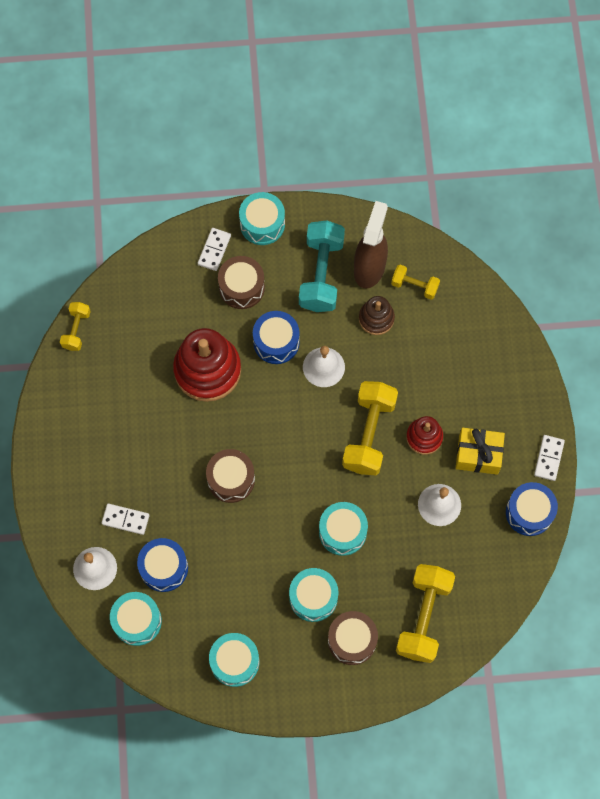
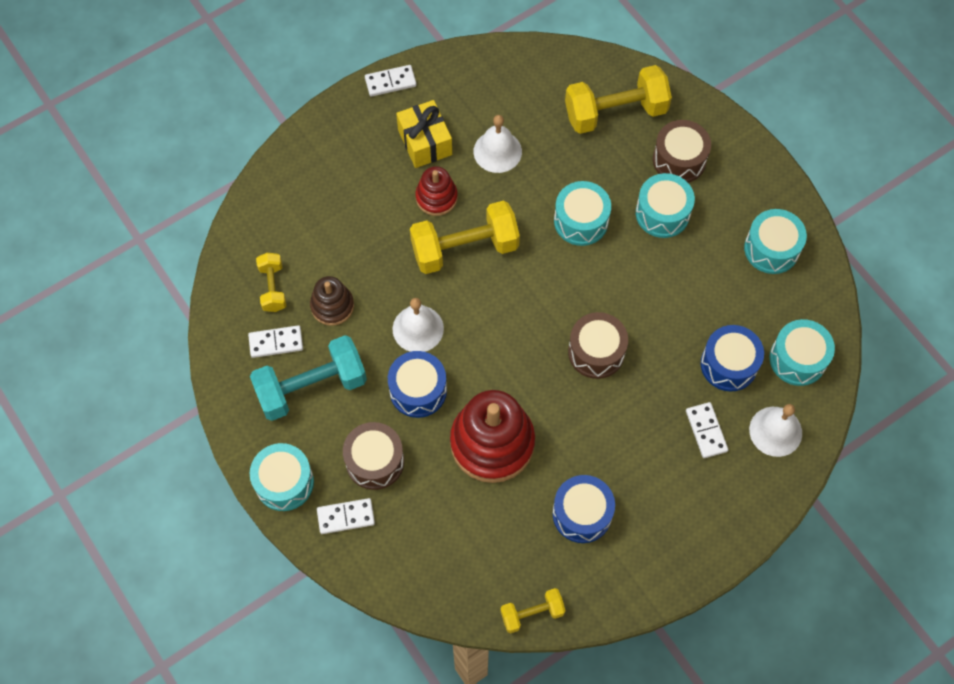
camera: 120 degrees left, 5 degrees down
brown spray bottle [354,201,388,289] -> white domino [248,325,303,358]
blue drum [506,482,558,536] -> blue drum moved to [552,475,615,543]

